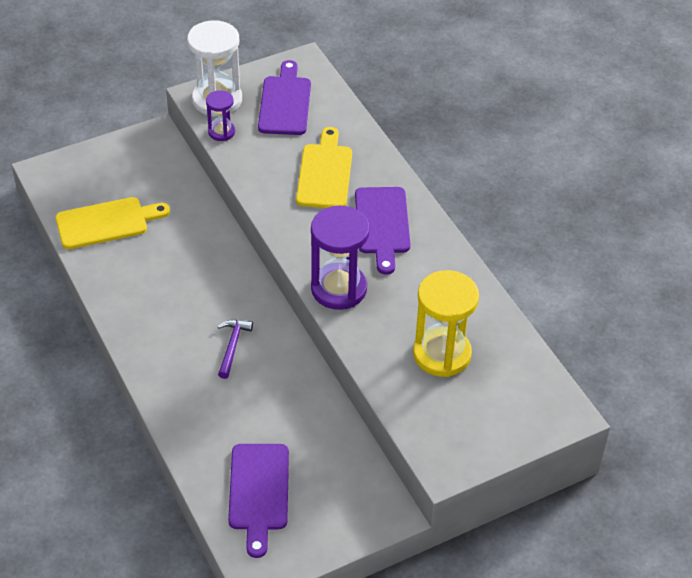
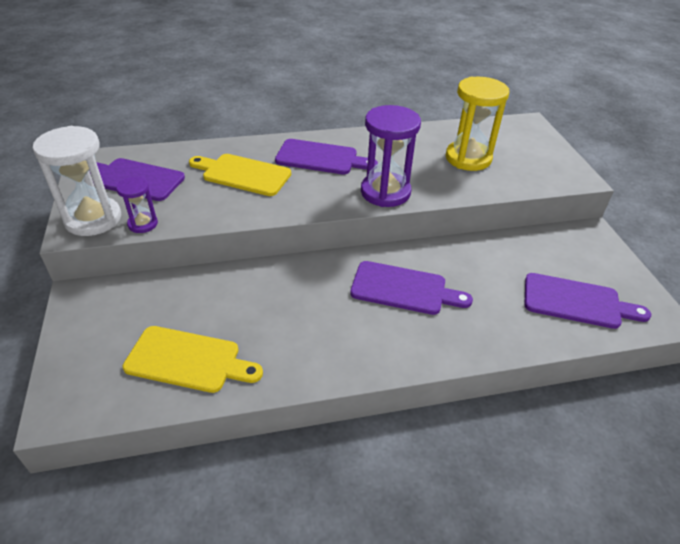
camera: 75 degrees left, 5 degrees down
yellow cutting board [56,197,170,249] -> yellow cutting board turned 105 degrees clockwise [123,326,263,393]
purple hammer [217,320,253,379] -> purple cutting board [350,261,473,315]

